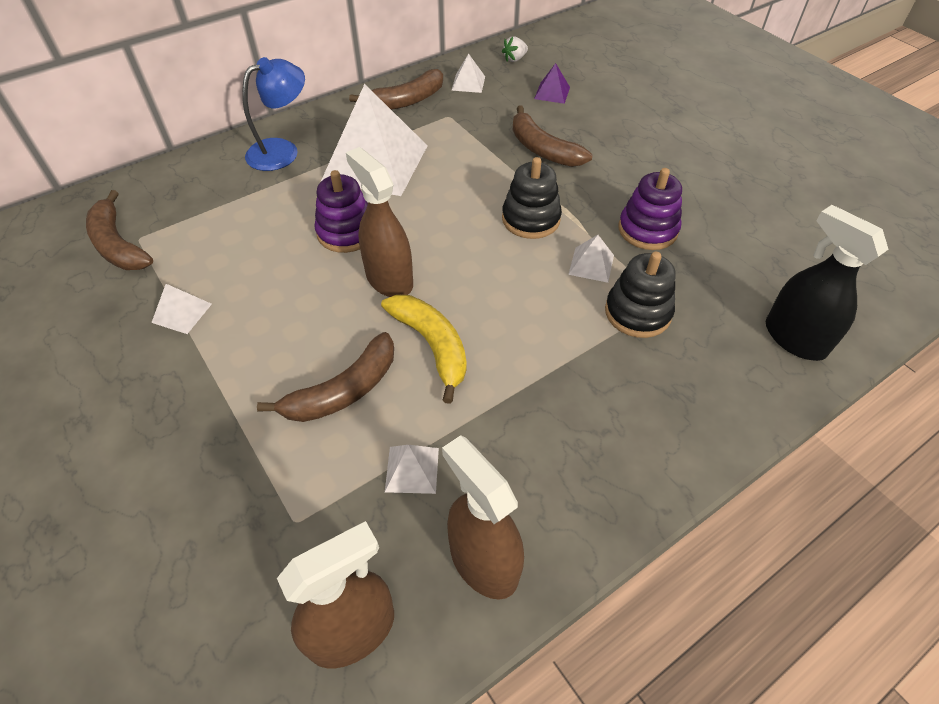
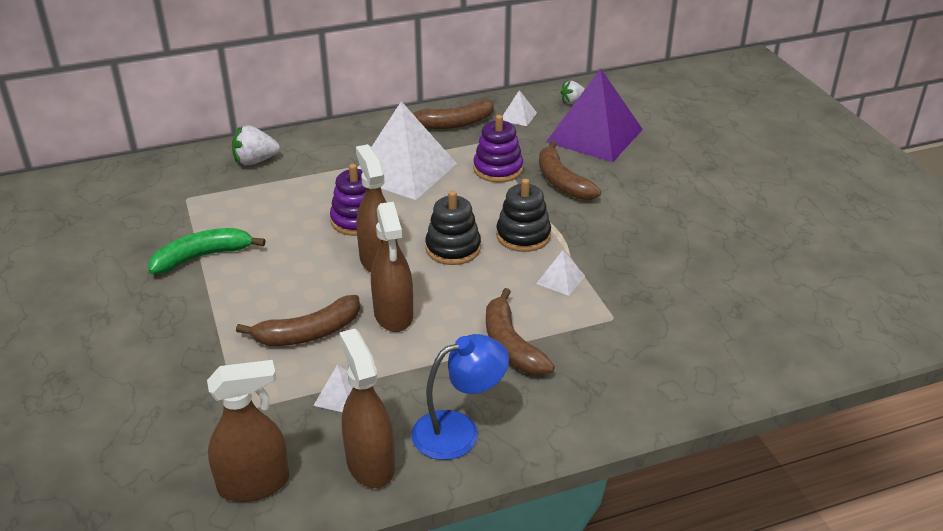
camera: 15 degrees right, 15 degrees down
brown banana [86,190,153,270] -> brown banana moved to [486,288,555,375]
white pyramid [151,284,212,334] -> green banana [148,228,266,274]
blue lamp [242,57,305,171] -> blue lamp moved to [411,334,509,460]
yellow banana [381,295,467,404] -> brown spray bottle [371,202,413,332]
purple pyramid [534,63,570,104] -> purple pyramid [546,68,643,162], size x2.42
black stacking toy [605,252,676,338] -> black stacking toy moved to [425,191,481,265]
purple stacking toy [619,168,682,250] -> purple stacking toy moved to [473,115,523,183]
black spray bottle [766,205,889,361] -> none
none -> white strawberry [232,125,280,165]

